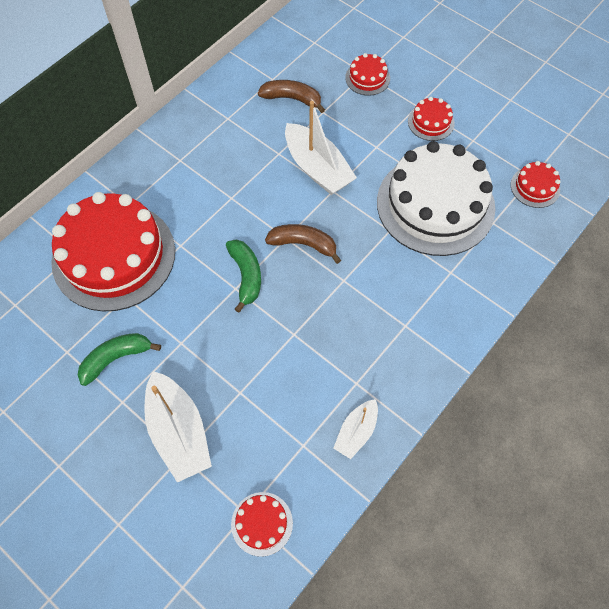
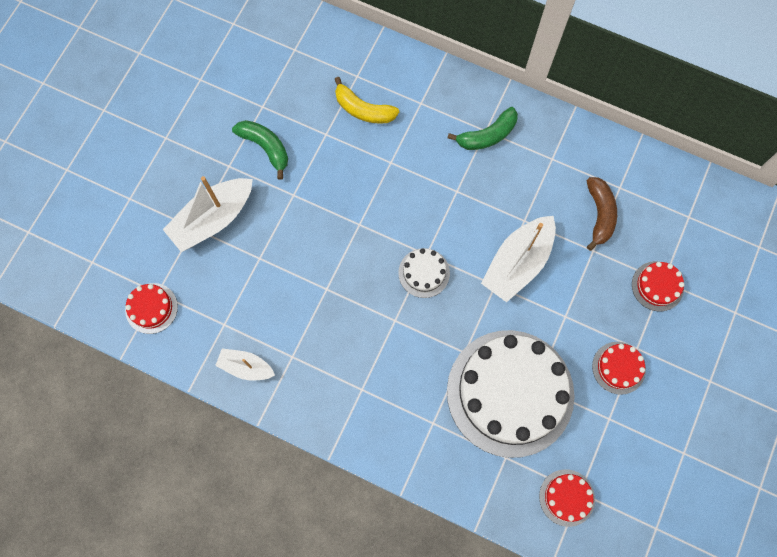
camera: 75 degrees right, 10 degrees up
red cake [51,192,175,312] -> yellow banana [335,77,399,124]
green banana [226,240,261,313] -> green banana moved to [448,107,518,150]
brown banana [265,224,341,264] -> white cake [398,248,450,298]

